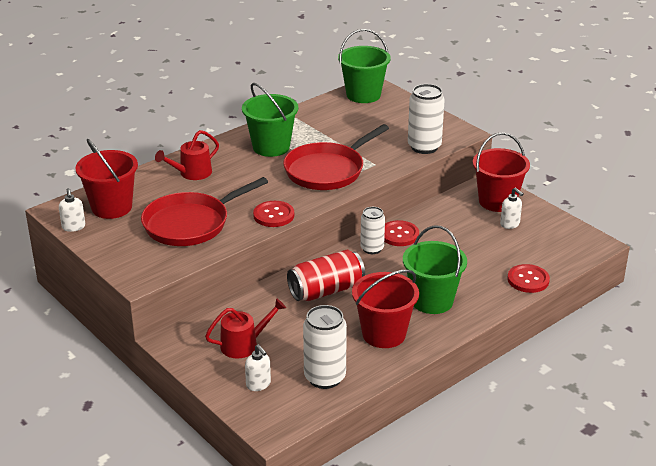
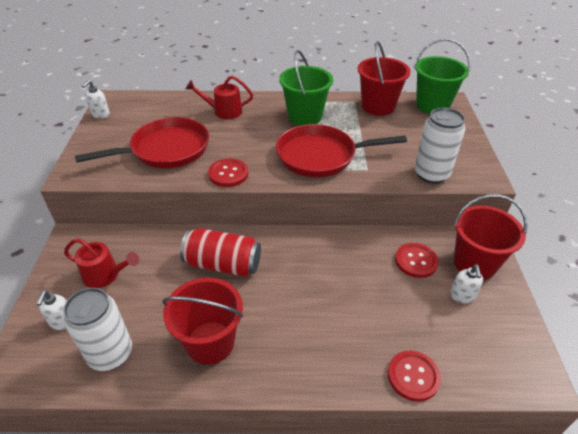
camera: 40 degrees right, 10 degrees up
red bucket [75,139,138,219] -> red bucket moved to [358,41,411,116]
red pan [141,177,268,246] -> red pan turned 150 degrees clockwise [75,117,209,168]
white can [360,207,385,254] -> none
red button [384,220,419,246] -> red button moved to [395,243,439,278]
green bucket [403,225,467,314] -> none

